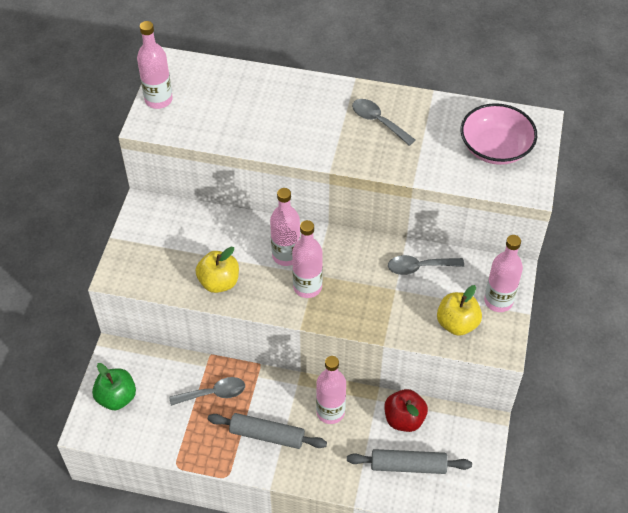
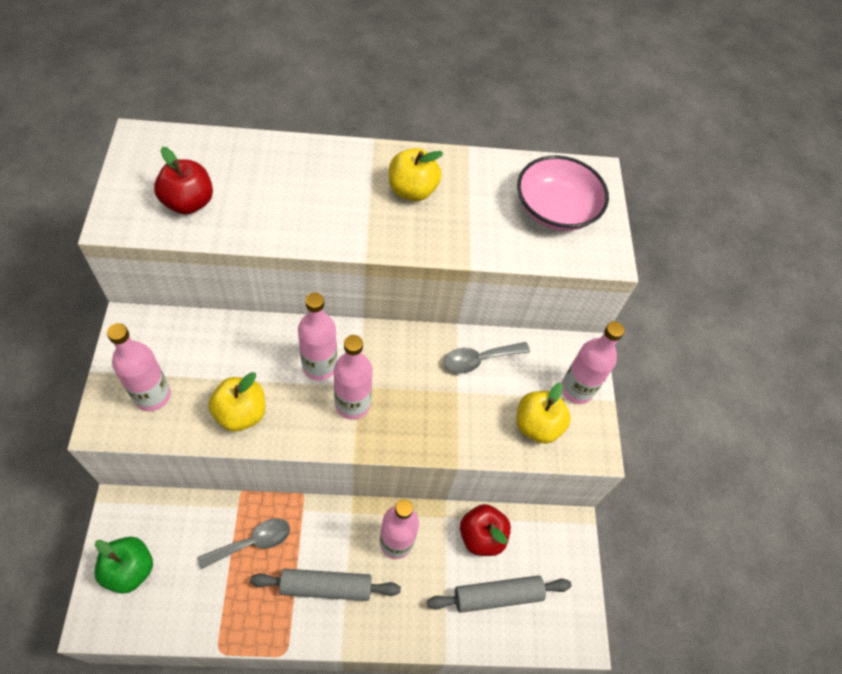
camera: 20 degrees left, 5 degrees up
pink bottle [137,21,173,109] -> pink bottle moved to [107,323,171,411]
grey spoon [352,99,415,146] -> yellow apple [389,148,443,201]
none -> red apple [154,147,213,215]

